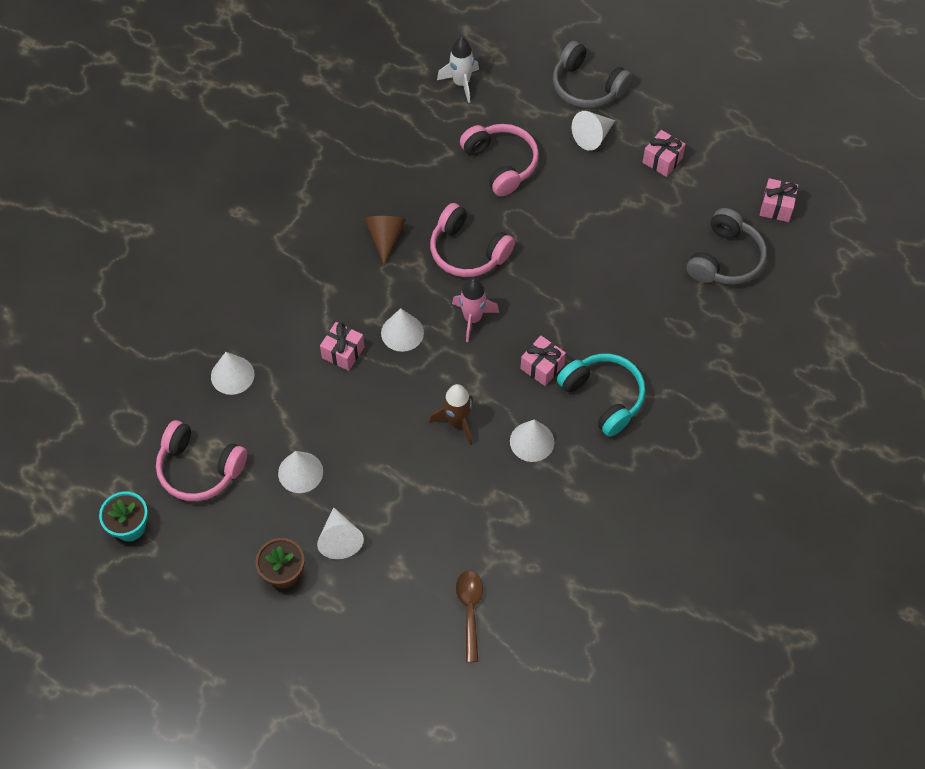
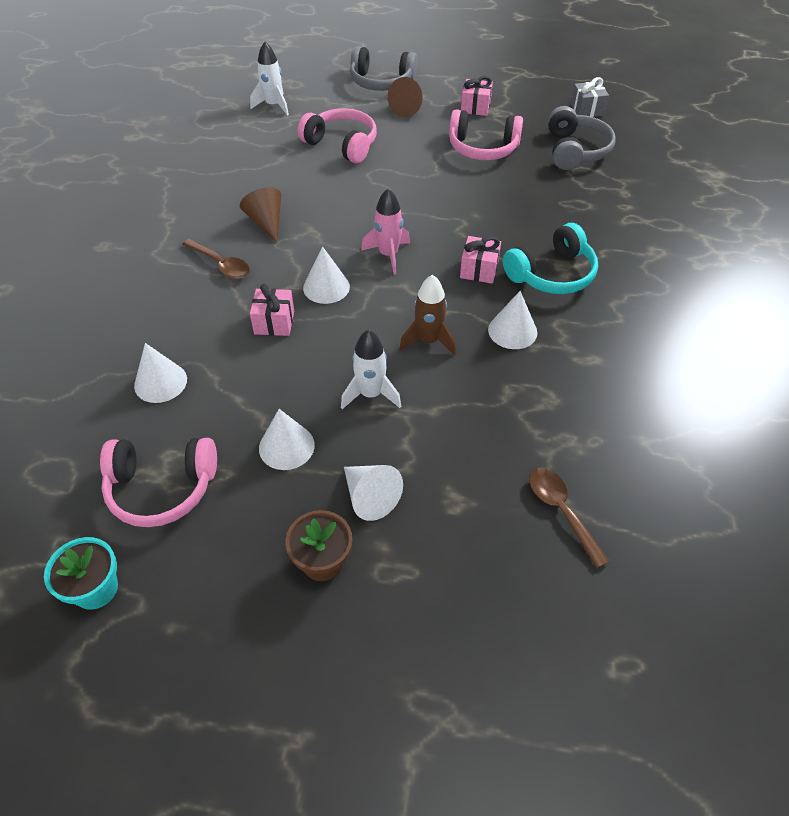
camera: 25 degrees left, 10 degrees down
pink headphones [430,203,515,277] -> pink headphones moved to [449,109,523,160]
turquoise headphones [557,354,646,437] -> turquoise headphones turned 120 degrees clockwise [503,223,598,294]
white cone [572,111,615,151] -> brown cone [388,77,422,117]
pink gift [760,178,798,222] -> grey gift [570,77,609,117]
none -> brown spoon [182,239,250,279]
none -> white rocket [341,330,401,409]

